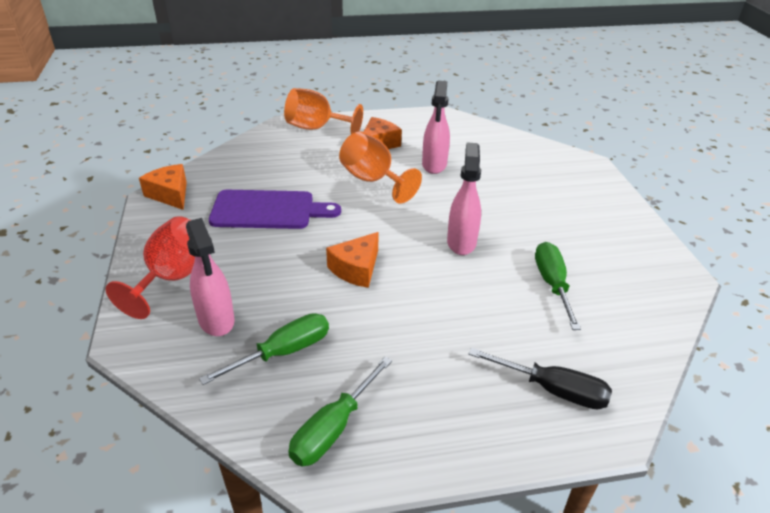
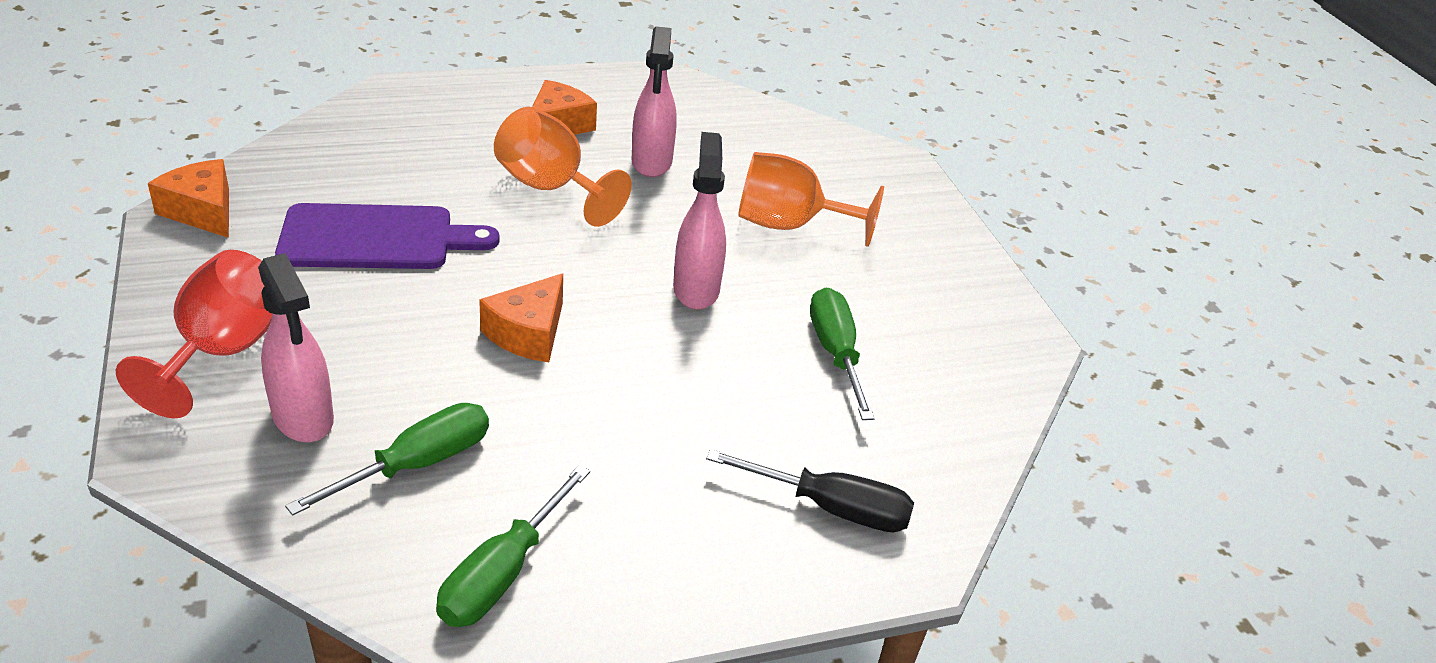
camera: 10 degrees left, 0 degrees up
orange goblet [284,88,363,134] -> orange goblet moved to [738,152,884,247]

